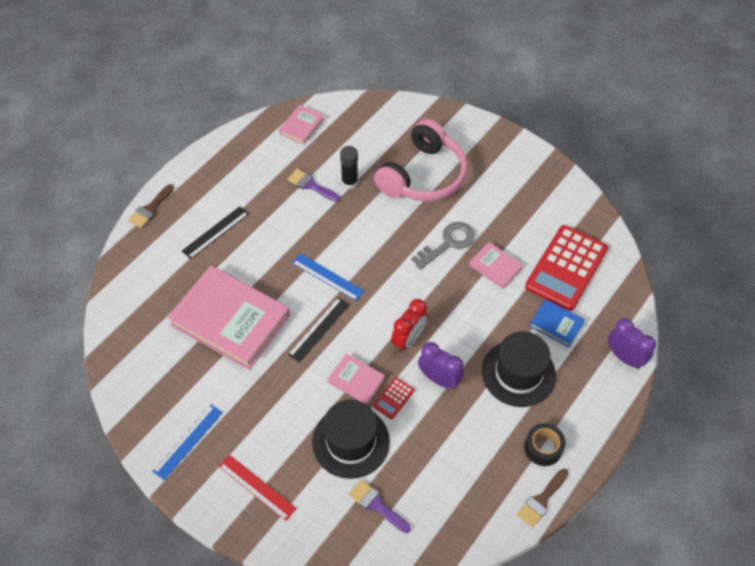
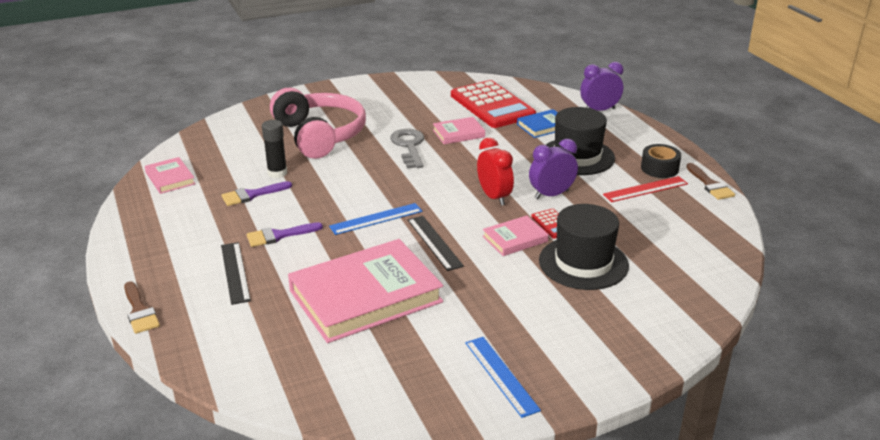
camera: 60 degrees left, 25 degrees down
red ruler [219,455,297,521] -> red ruler moved to [603,176,688,202]
purple brush [348,480,411,533] -> purple brush moved to [247,222,323,247]

